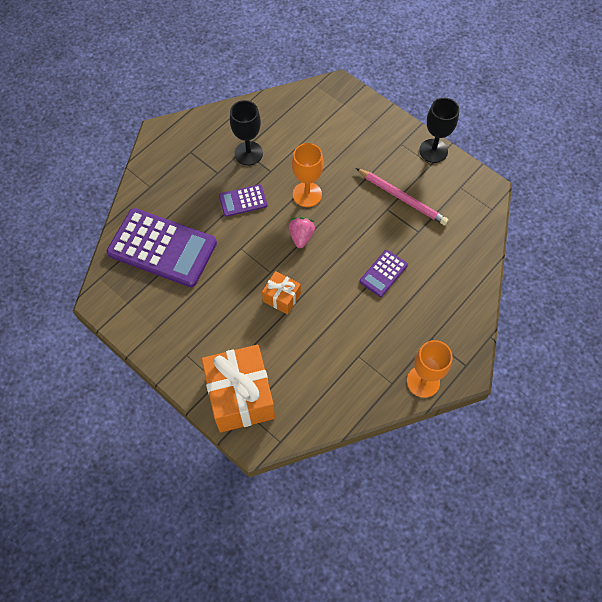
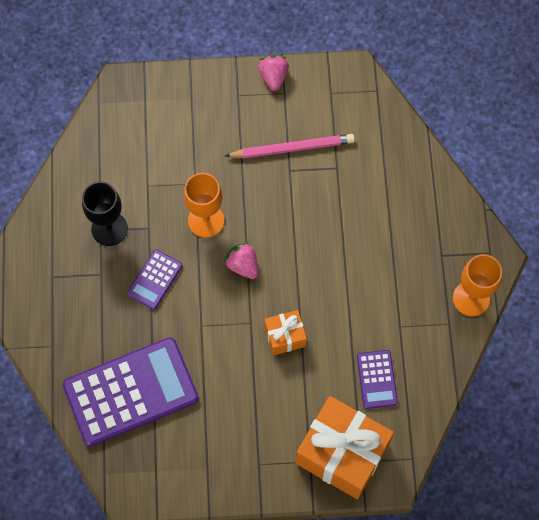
camera: 45 degrees left, 5 degrees up
purple calculator [359,250,408,297] -> purple calculator moved to [357,350,398,409]
black goblet [419,98,459,163] -> pink strawberry [258,55,289,91]

